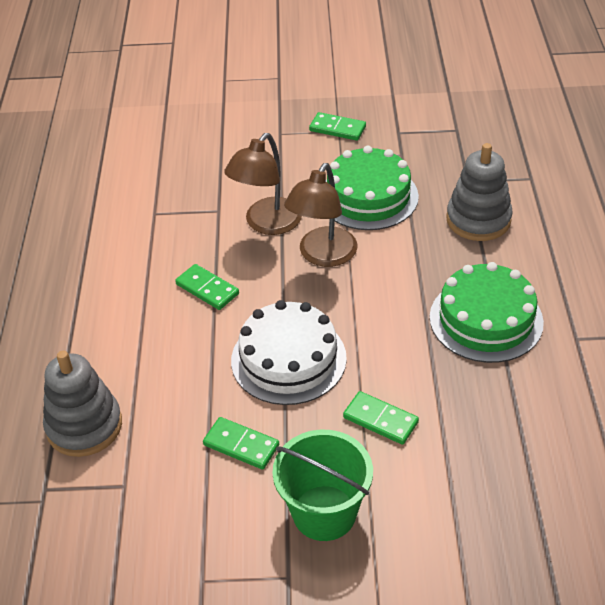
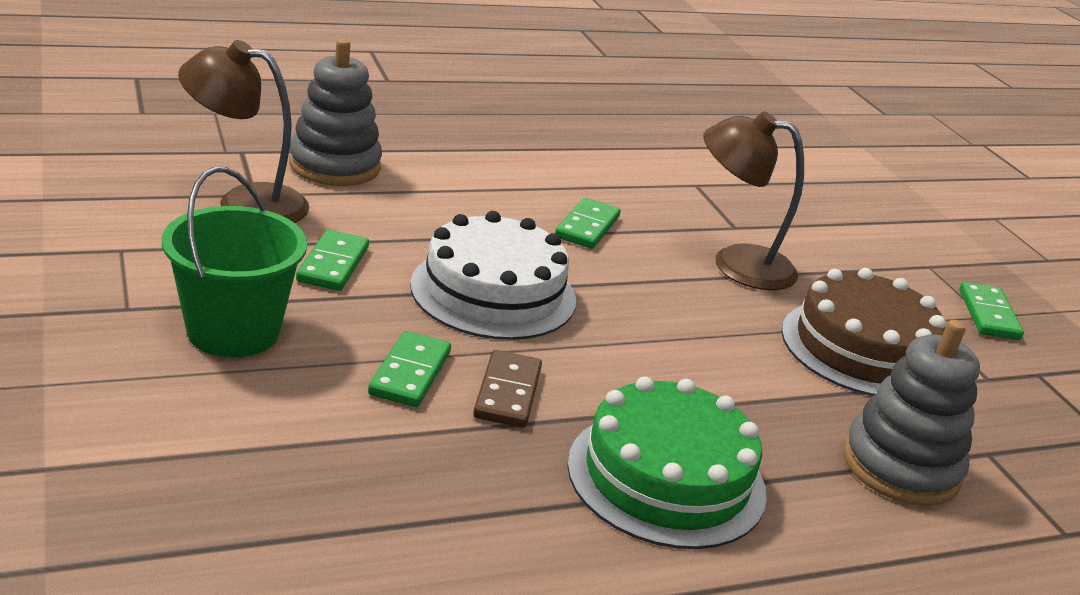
camera: 65 degrees right, 15 degrees down
brown lamp [284,163,357,267] -> brown lamp moved to [178,40,309,223]
green cake [326,146,419,230] -> brown cake [781,268,946,396]
none -> brown domino [473,350,542,428]

